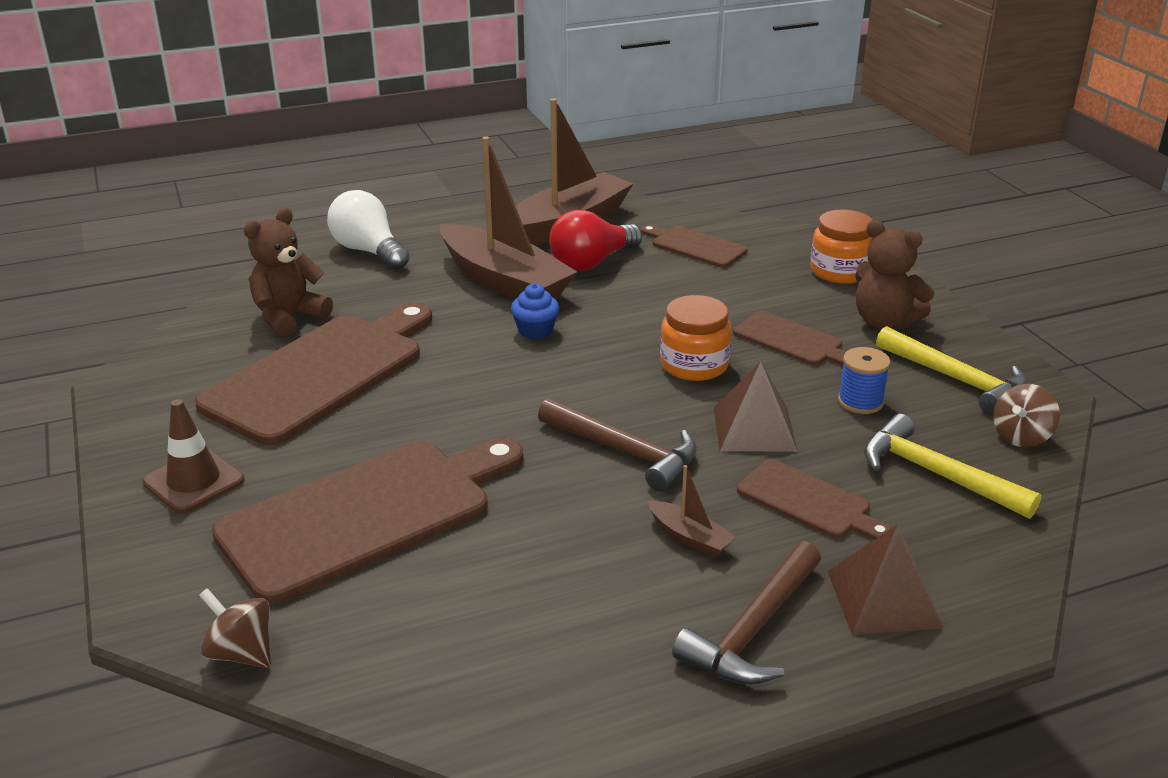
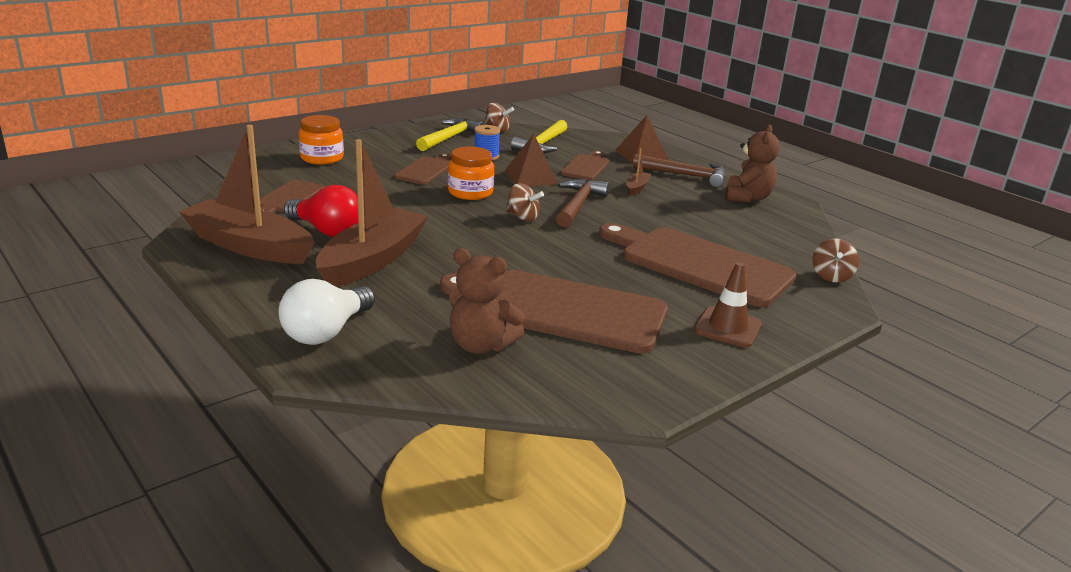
camera: 110 degrees left, 5 degrees down
blue cupcake [511,284,559,339] -> none
brown teddy bear [855,220,934,329] -> brown teddy bear moved to [725,124,780,203]
none -> brown spinning top [506,183,544,222]

